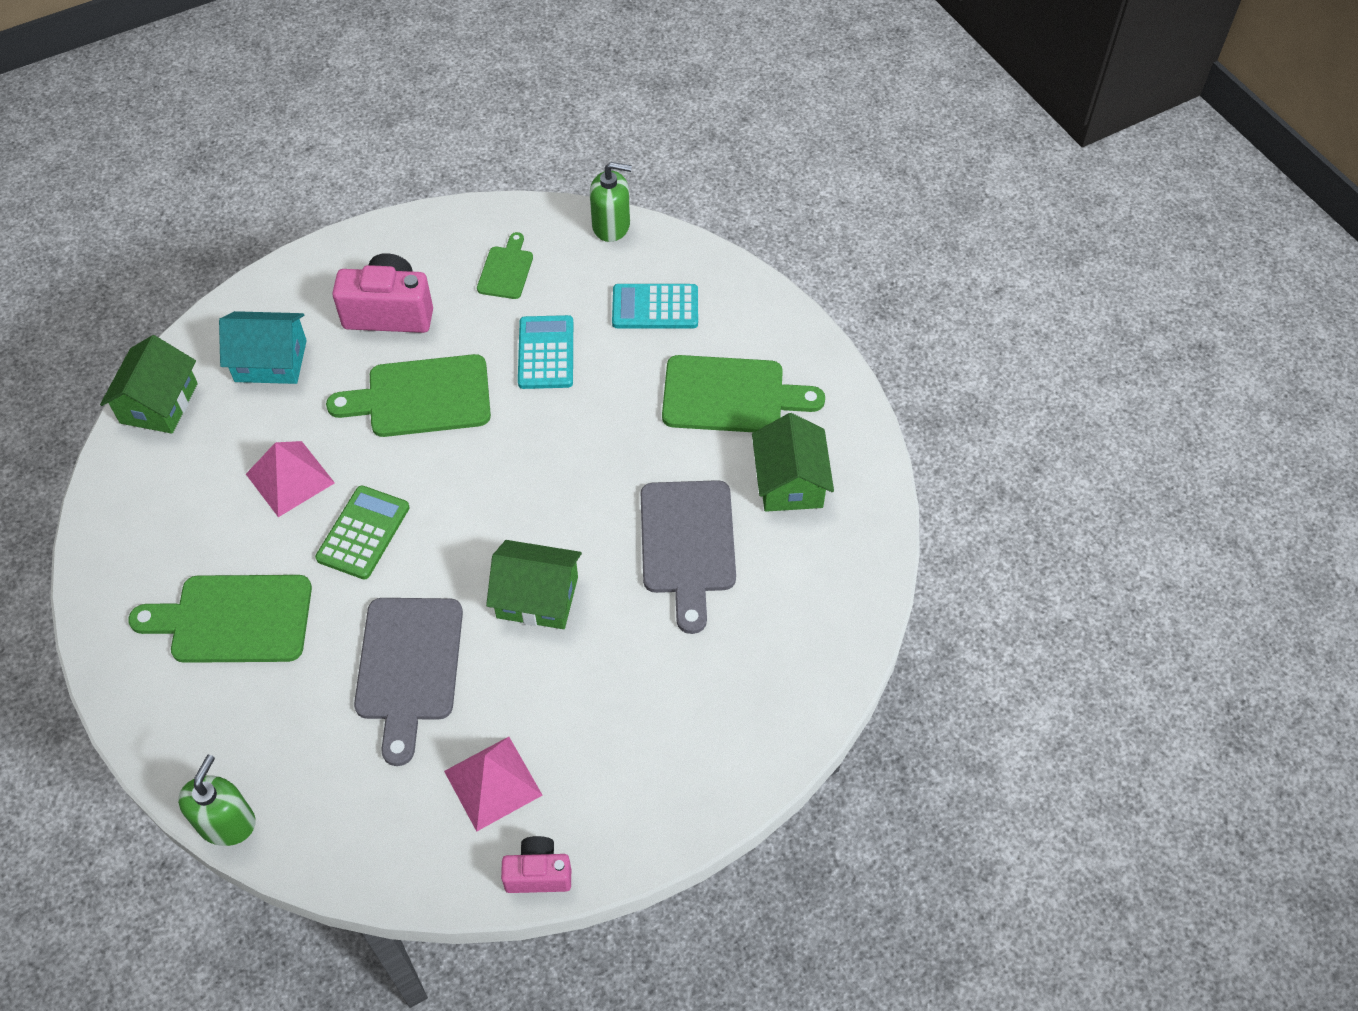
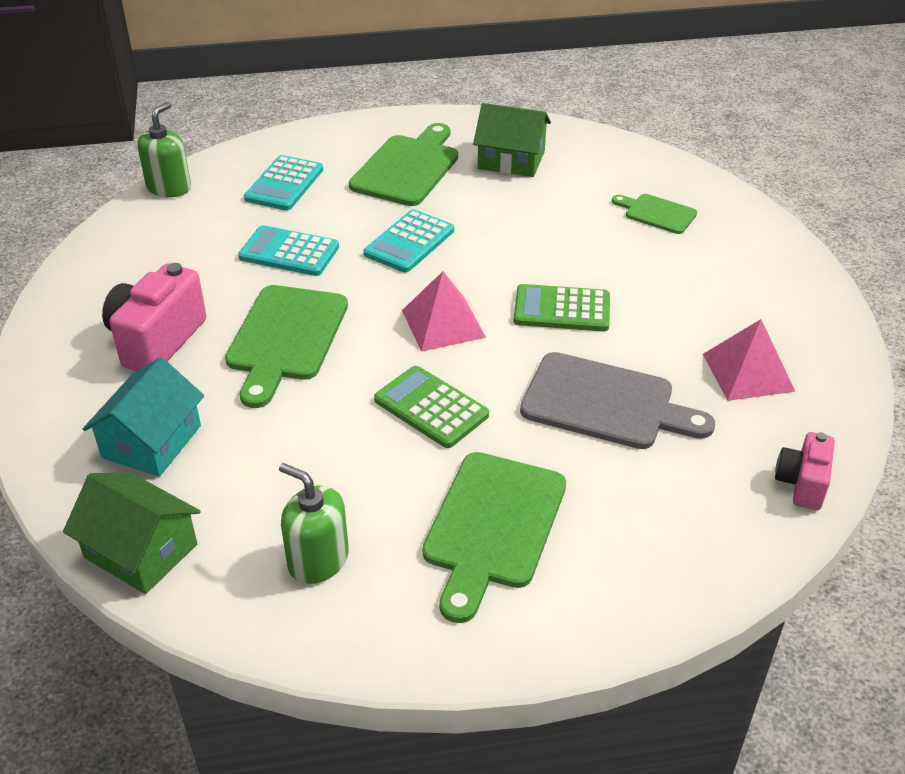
camera: 70 degrees left, 15 degrees down
green soap dispenser [178,755,255,846] -> green soap dispenser moved to [279,463,349,584]
pink pyramid [246,441,335,517] -> pink pyramid moved to [402,271,486,352]
green cutting board [477,232,533,299] -> green cutting board moved to [612,194,697,234]
green house [486,540,582,629] -> green calculator [514,284,610,331]
pink camera [501,836,571,893] -> pink camera moved to [775,432,835,510]
grey cutting board [641,480,736,634] -> none
none -> turquoise calculator [364,210,454,273]

